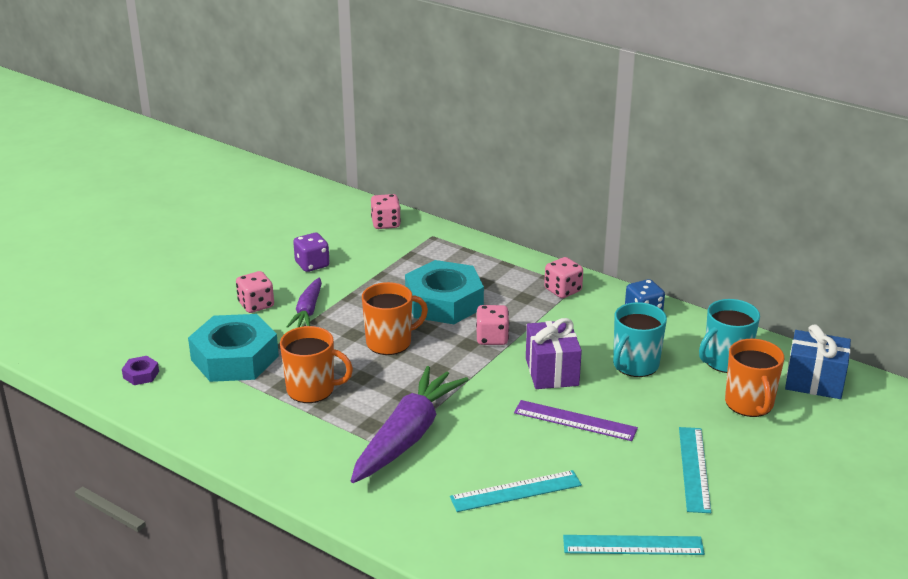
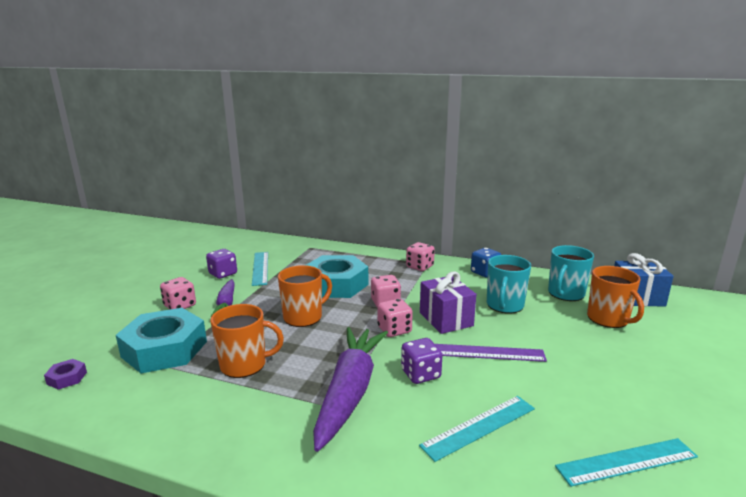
camera: 15 degrees left, 10 degrees down
pink dice [371,194,401,229] -> pink dice moved to [377,299,413,337]
turquoise ruler [679,427,711,513] -> turquoise ruler moved to [252,252,268,286]
none -> purple dice [401,338,443,384]

